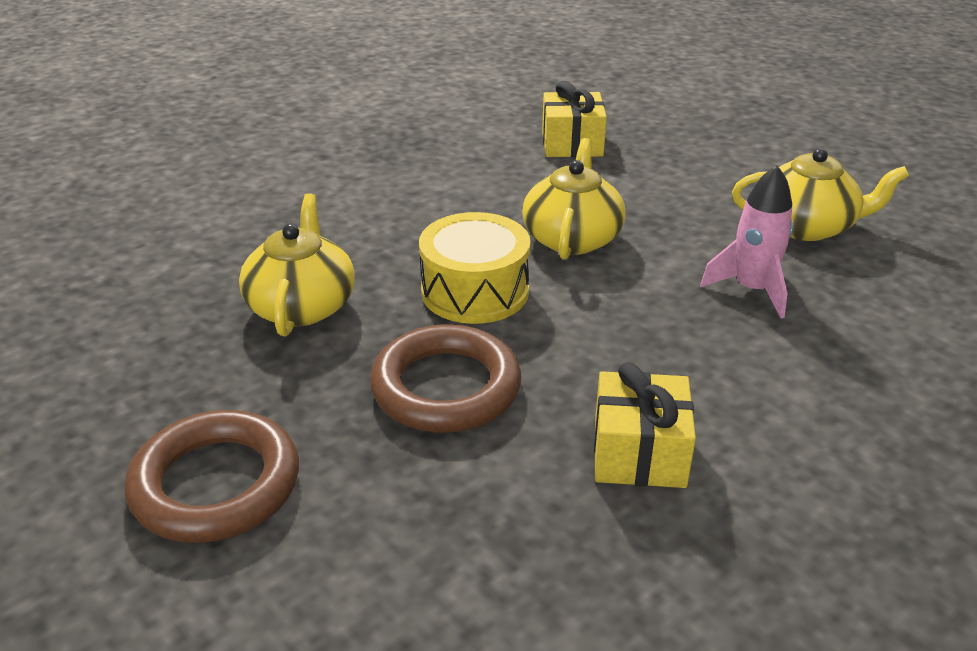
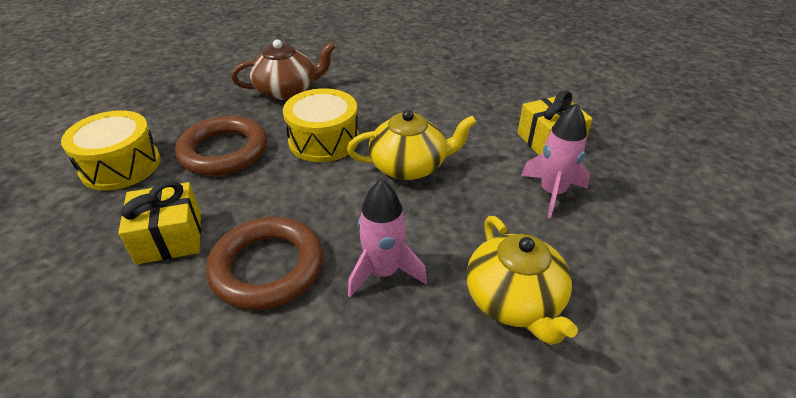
camera: 70 degrees right, 5 degrees up
brown ring [124,410,299,543] -> brown ring moved to [206,217,323,310]
yellow teapot [239,193,355,336] -> brown teapot [231,39,336,100]
none -> yellow drum [61,110,160,191]
none -> pink rocket [521,104,590,218]

